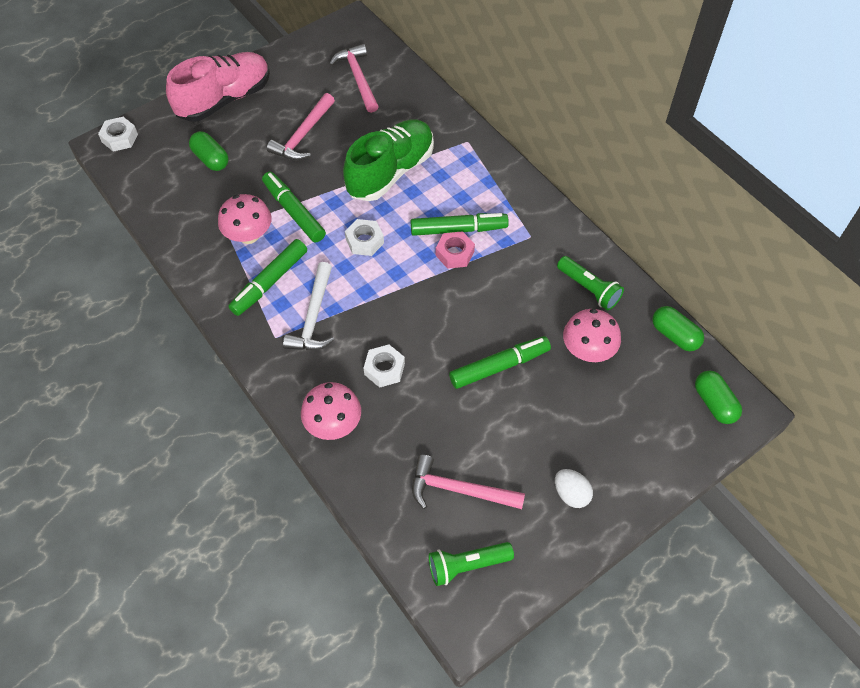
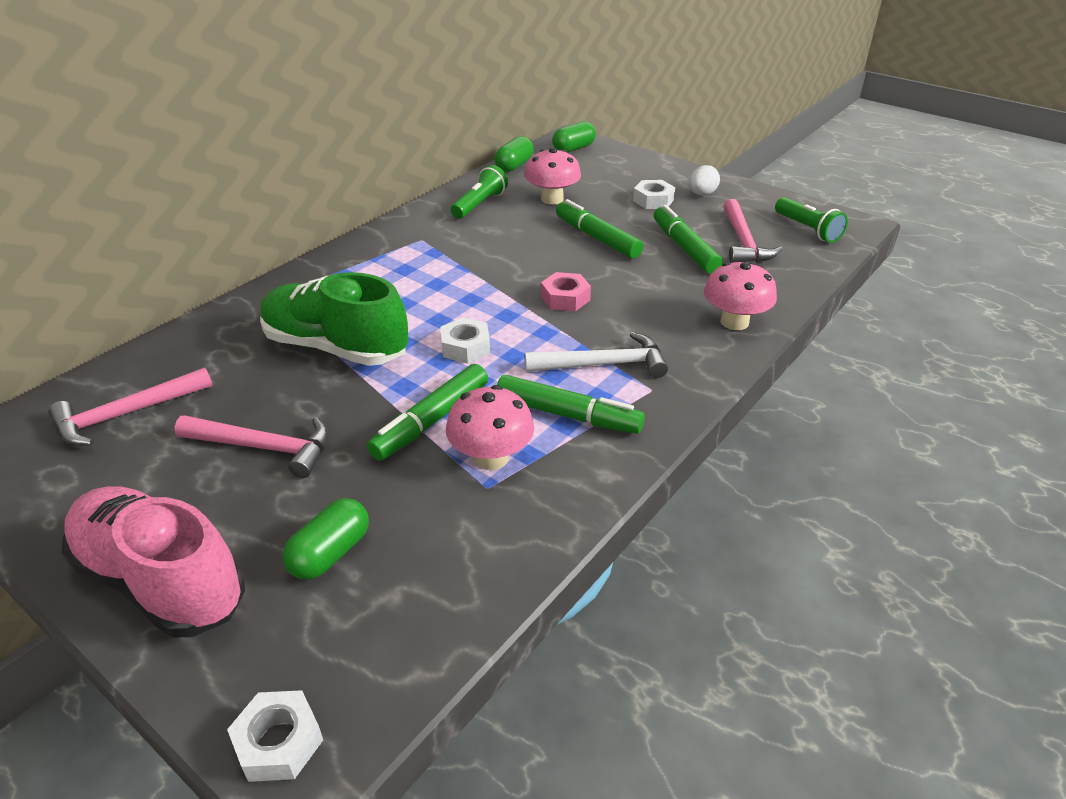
camera: 105 degrees left, 20 degrees down
white nut [363,345,405,388] -> white nut moved to [633,180,675,209]
green marker [411,213,509,236] -> green marker moved to [654,205,723,274]
pink nut [436,231,475,269] -> pink nut moved to [541,272,591,311]

